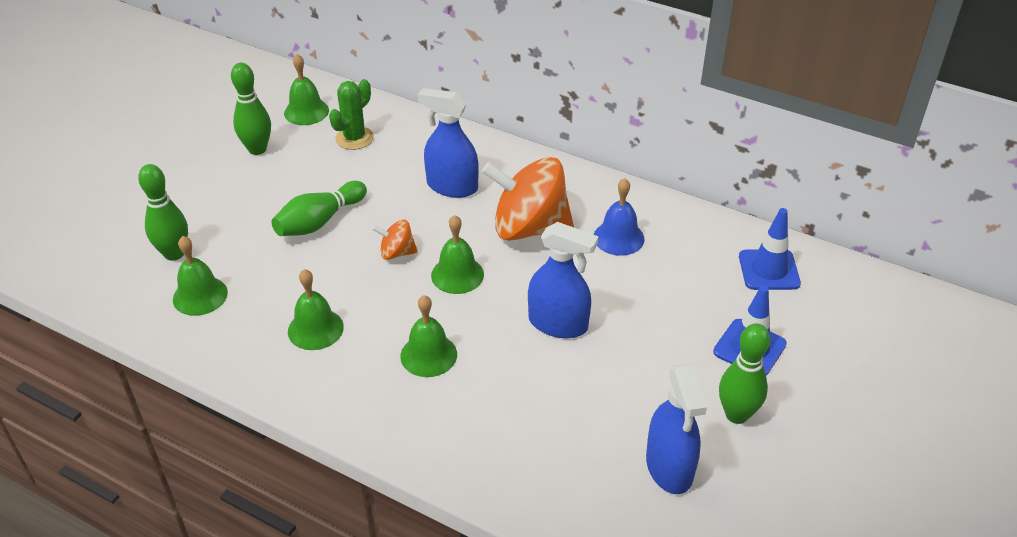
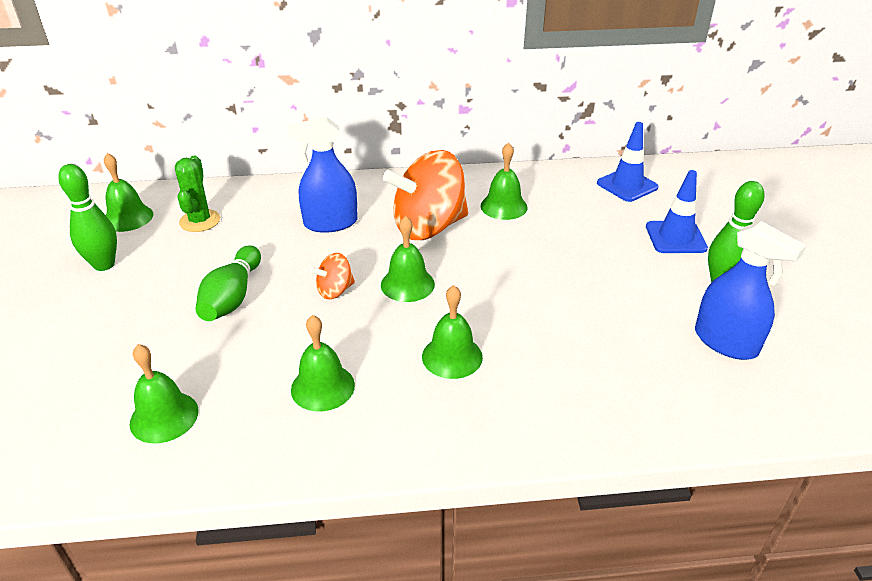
camera: 35 degrees left, 5 degrees down
green bowling pin [138,164,188,261] -> none
blue spray bottle [528,222,598,338] -> none
blue bell [594,178,645,256] -> green bell [481,142,527,220]

